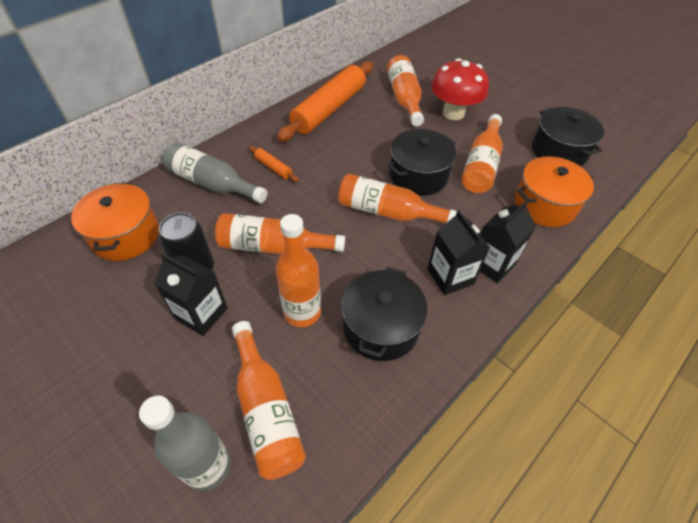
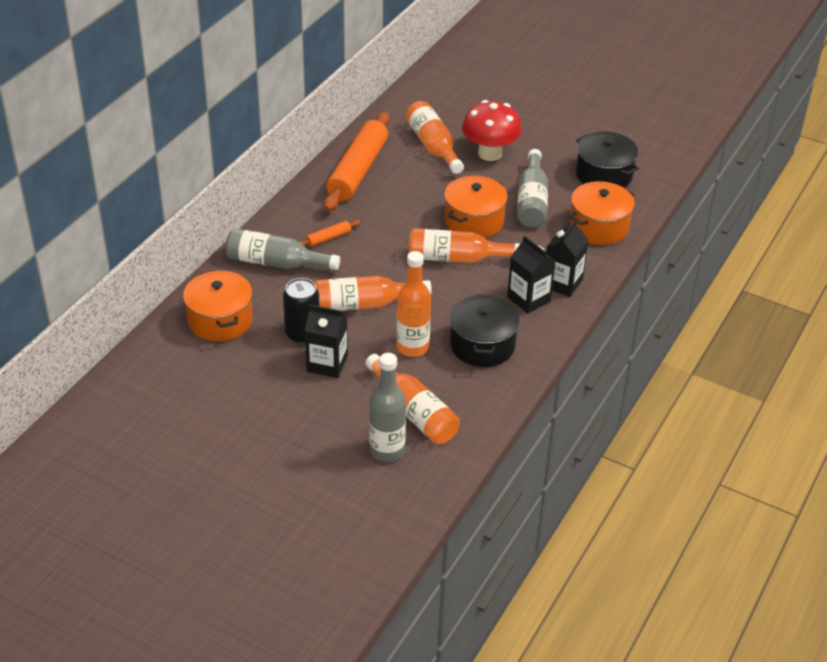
camera: 15 degrees left, 10 degrees down
orange rolling pin [249,146,299,182] -> orange rolling pin turned 60 degrees counterclockwise [300,220,361,247]
black pot [388,129,456,196] -> orange pot [444,176,508,238]
orange bottle [462,114,503,193] -> grey bottle [517,149,548,228]

